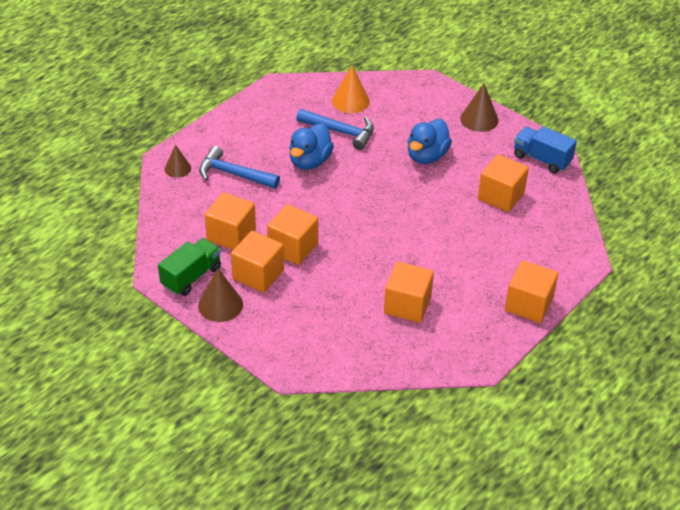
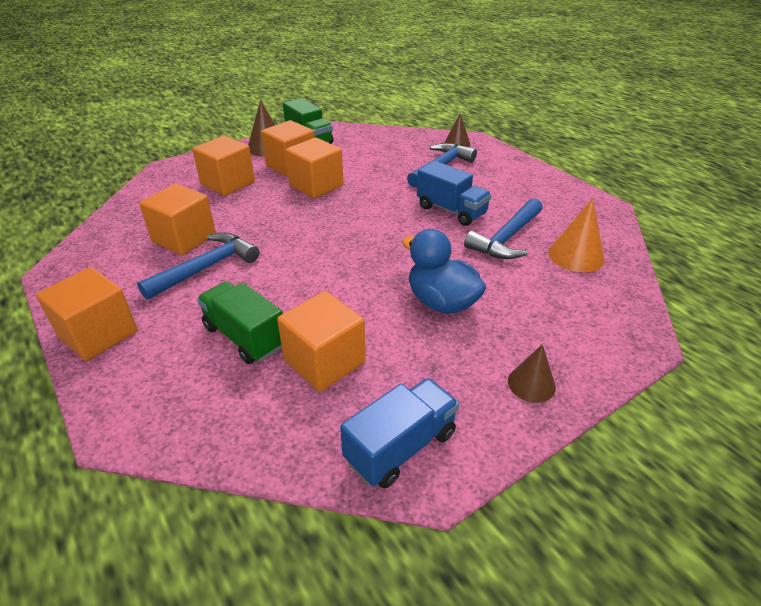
camera: 105 degrees right, 5 degrees down
orange cube [205,192,256,250] -> orange cube moved to [192,136,255,196]
blue duck [289,123,334,170] -> blue truck [417,161,492,226]
brown cone [460,84,499,132] -> brown cone [508,344,556,403], size x0.66
none -> blue hammer [137,232,259,300]
none -> green truck [197,281,283,364]

